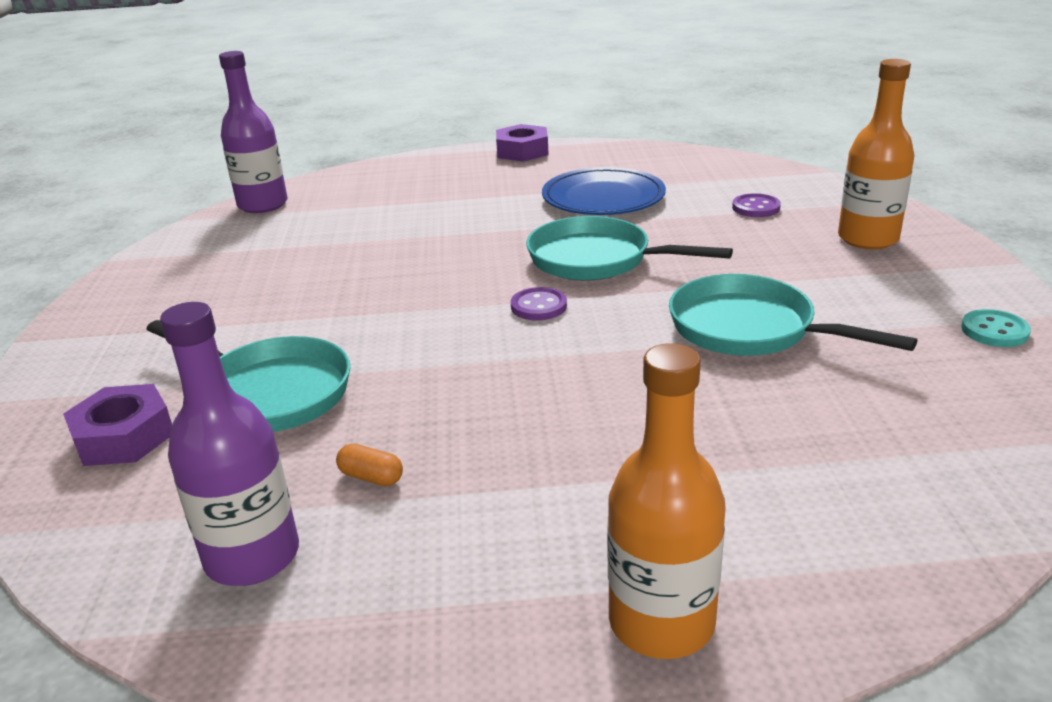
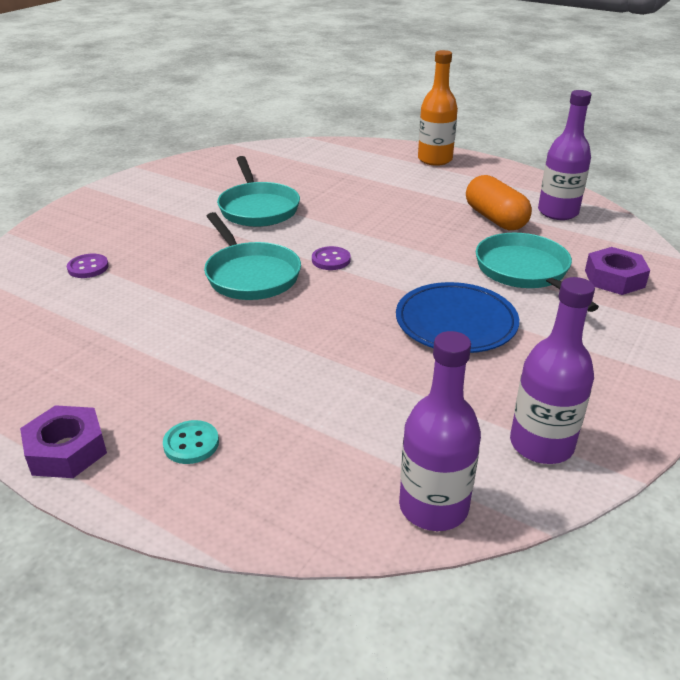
camera: 145 degrees left, 5 degrees up
orange capsule [336,443,403,486] -> orange capsule [466,175,532,230], size x2.35
blue plate [542,167,666,215] -> blue plate moved to [396,282,519,353]
orange bottle [838,59,914,249] -> none
turquoise button [961,309,1031,347] -> turquoise button moved to [163,420,219,464]
none -> purple bottle [510,277,595,464]

